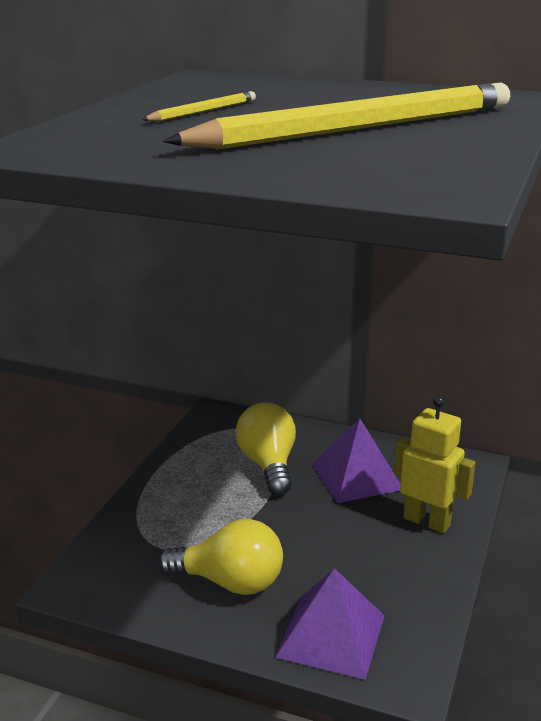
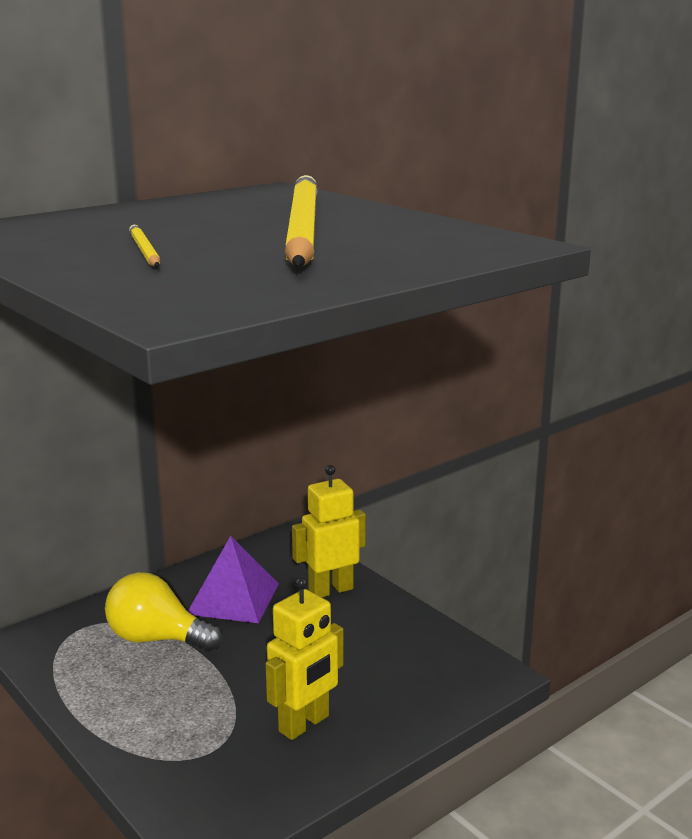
camera: 60 degrees left, 5 degrees down
yellow light bulb [158,519,283,595] -> yellow robot [266,576,343,740]
purple pyramid [275,568,385,680] -> none

